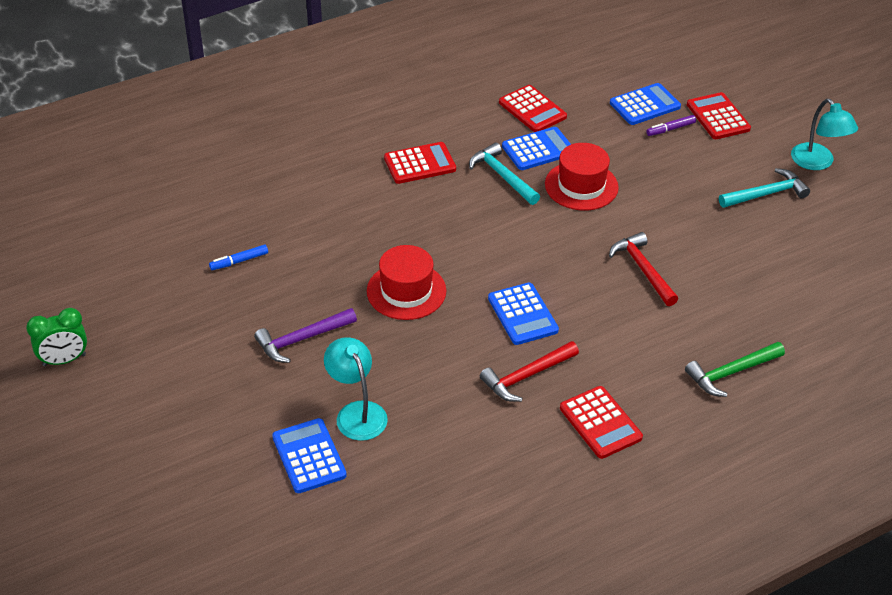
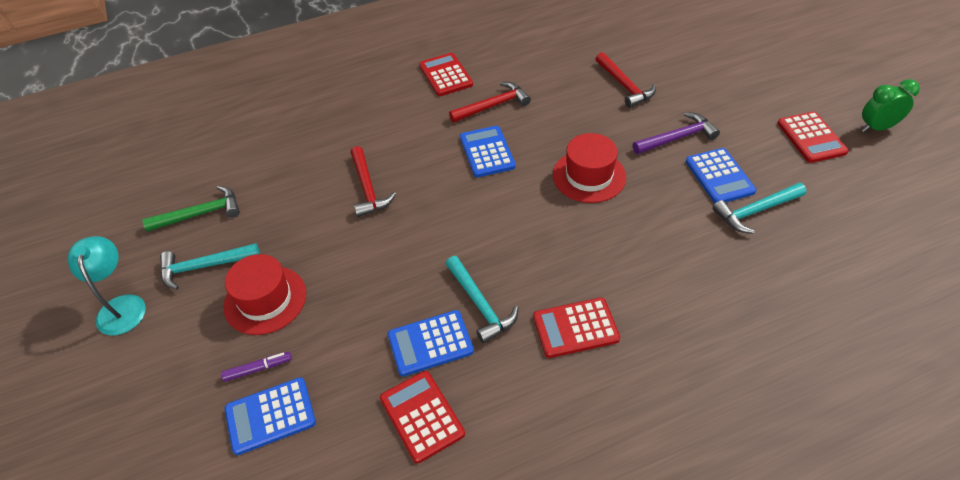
camera: 170 degrees left, 5 degrees up
blue marker [209,245,268,270] -> turquoise hammer [713,183,806,234]
blue calculator [272,418,347,493] -> blue calculator moved to [686,148,756,203]
turquoise lamp [324,337,388,441] -> red hammer [596,52,656,108]
red hat [545,143,619,210] -> red hat moved to [223,254,306,335]
green hammer [685,342,785,397] -> green hammer moved to [142,186,240,232]
red calculator [687,92,751,139] -> red calculator moved to [778,111,849,163]

